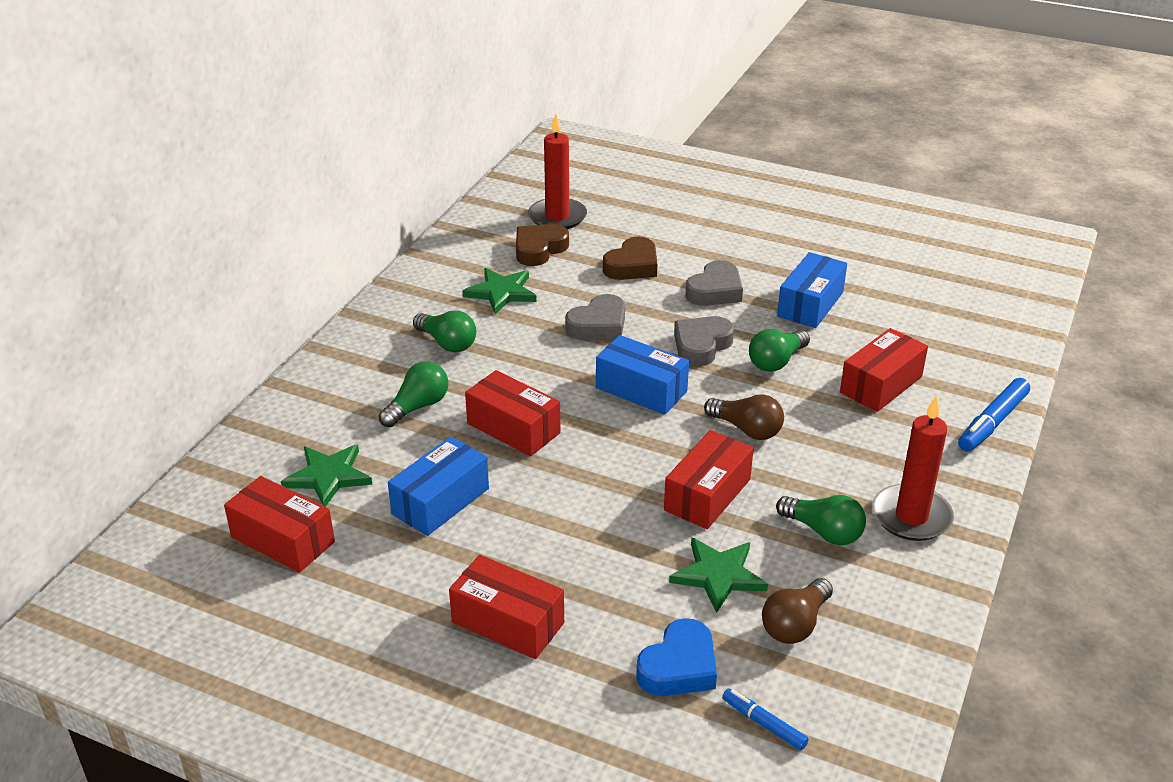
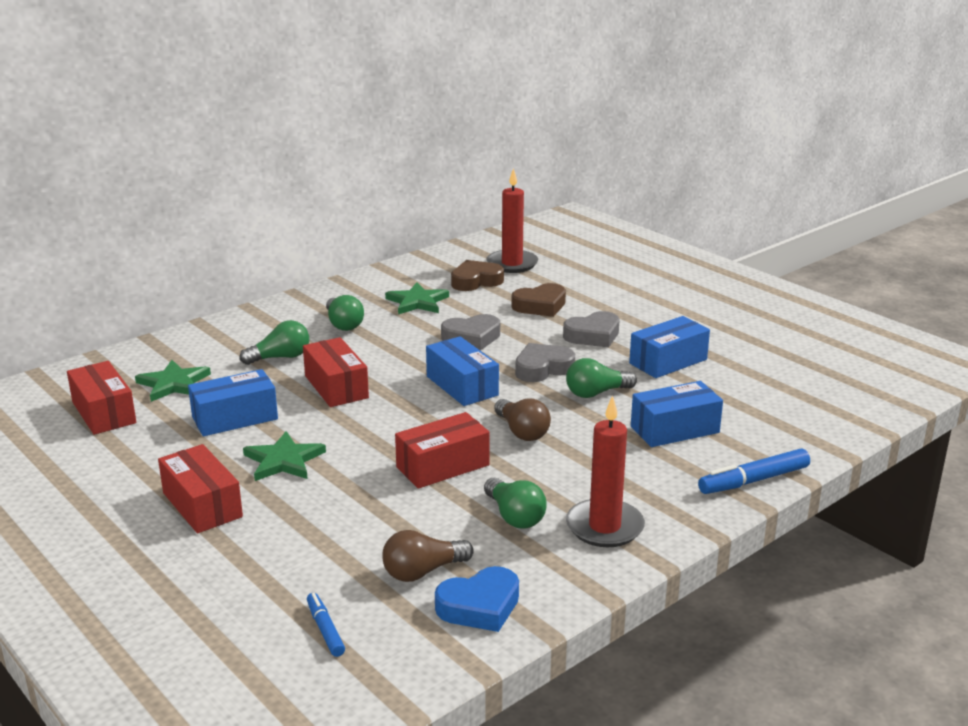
camera: 25 degrees right, 10 degrees down
blue heart [636,618,717,696] -> blue heart moved to [435,566,519,632]
green star [669,537,768,613] -> green star moved to [243,431,326,481]
red box [840,328,928,412] -> blue box [631,381,723,447]

